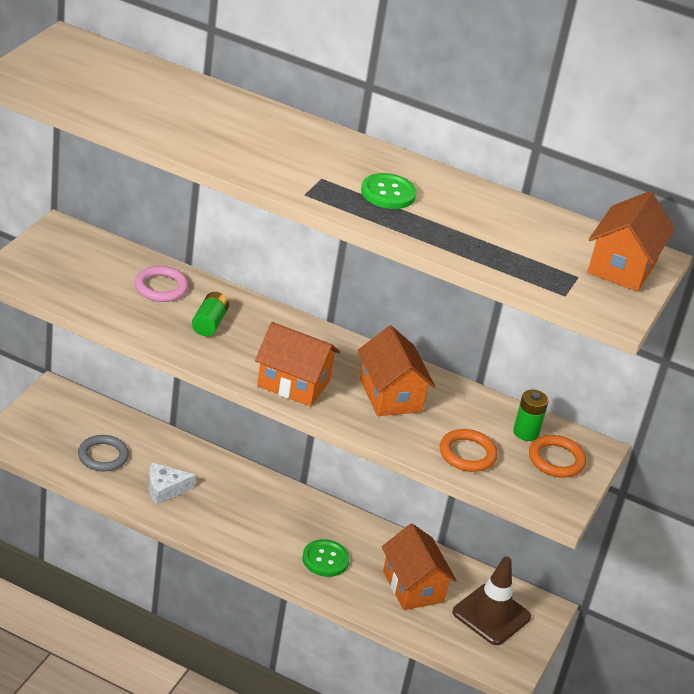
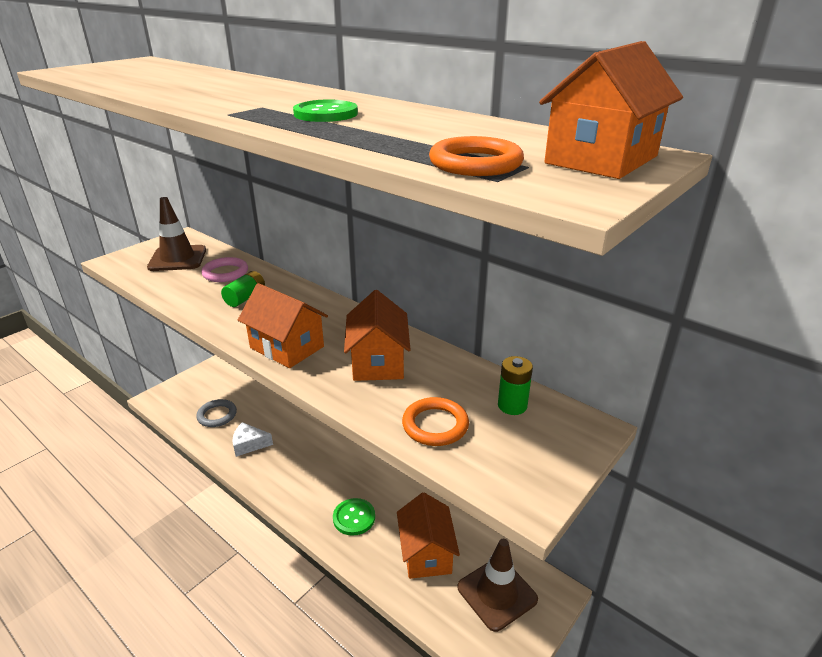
camera: 20 degrees right, 5 degrees down
orange ring [529,435,586,478] -> orange ring moved to [429,136,524,176]
none -> brown traffic cone [147,197,206,271]

